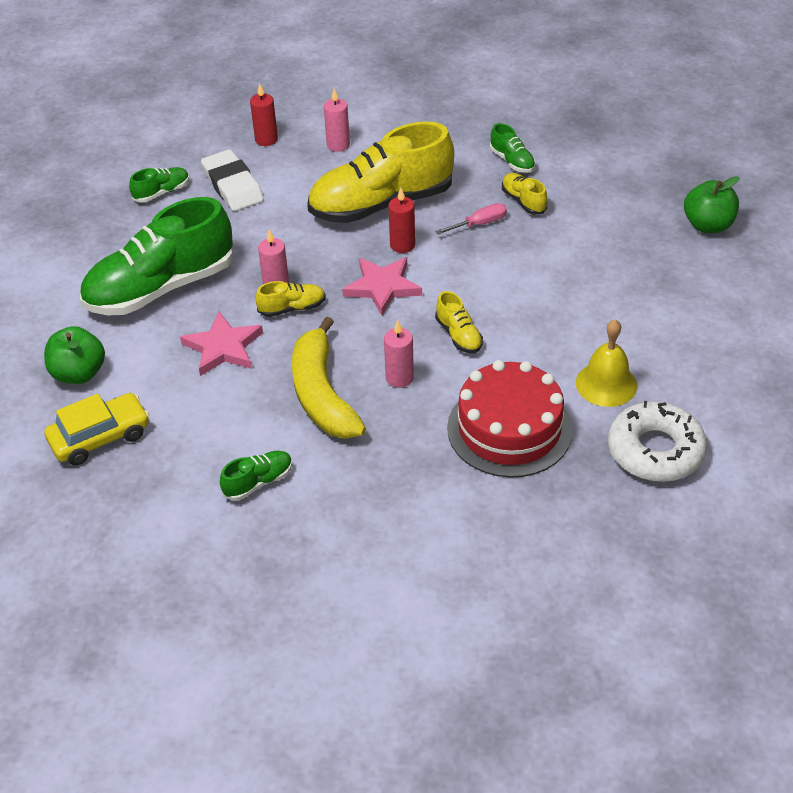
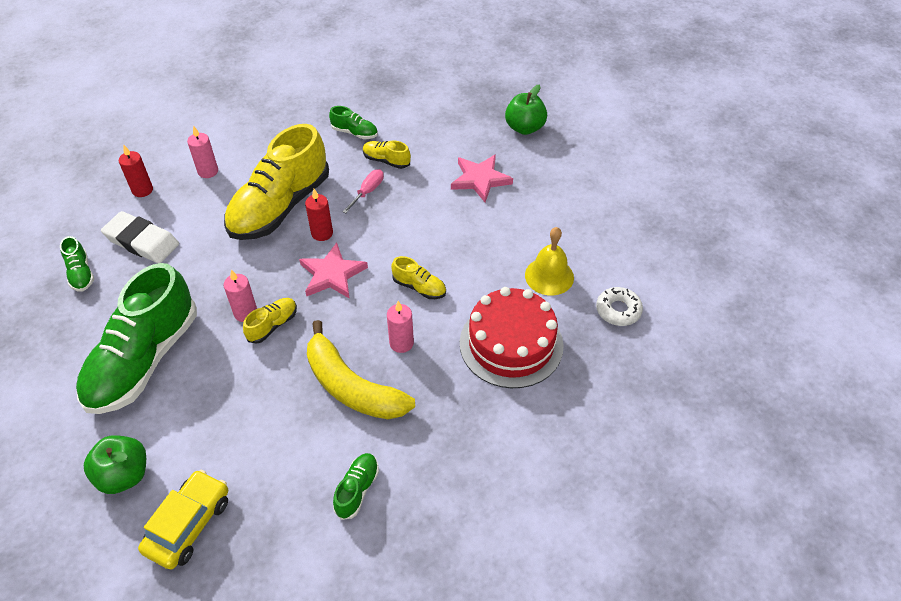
camera: 35 degrees left, 5 degrees up
green shoe [129,167,189,202] -> green shoe turned 135 degrees clockwise [60,236,94,292]
pink star [180,312,263,376] -> pink star moved to [451,155,513,202]
white donut [608,401,707,482] -> white donut [596,287,643,326], size x0.60

